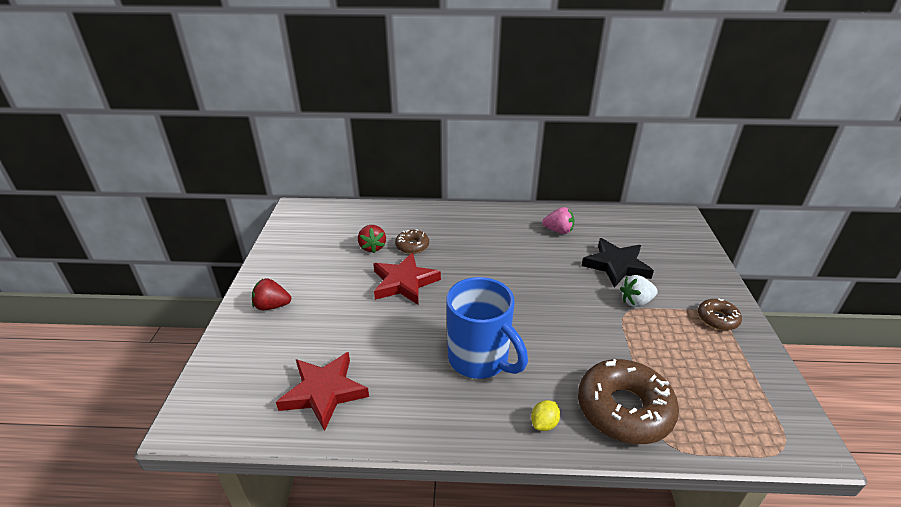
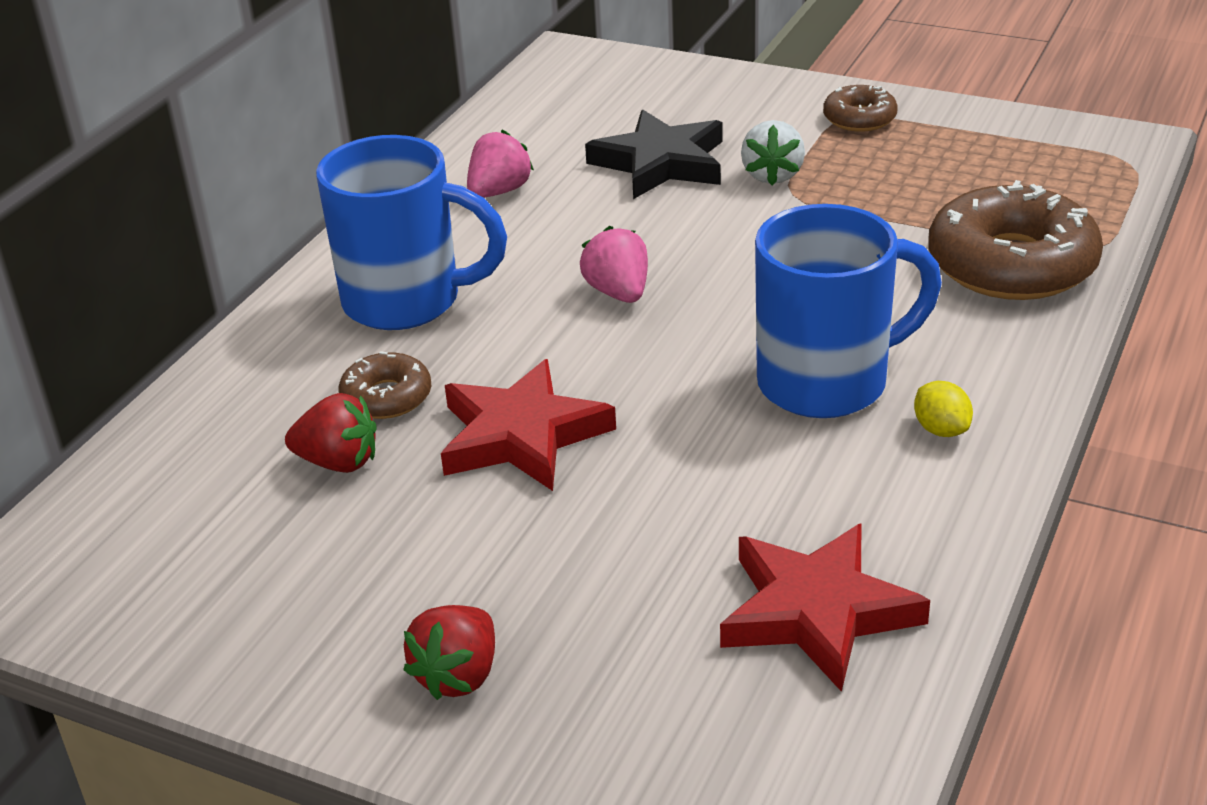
camera: 65 degrees left, 0 degrees up
yellow lemon [531,400,560,431] -> yellow lemon moved to [914,381,973,437]
none -> blue mug [316,135,507,330]
none -> pink strawberry [580,226,648,303]

